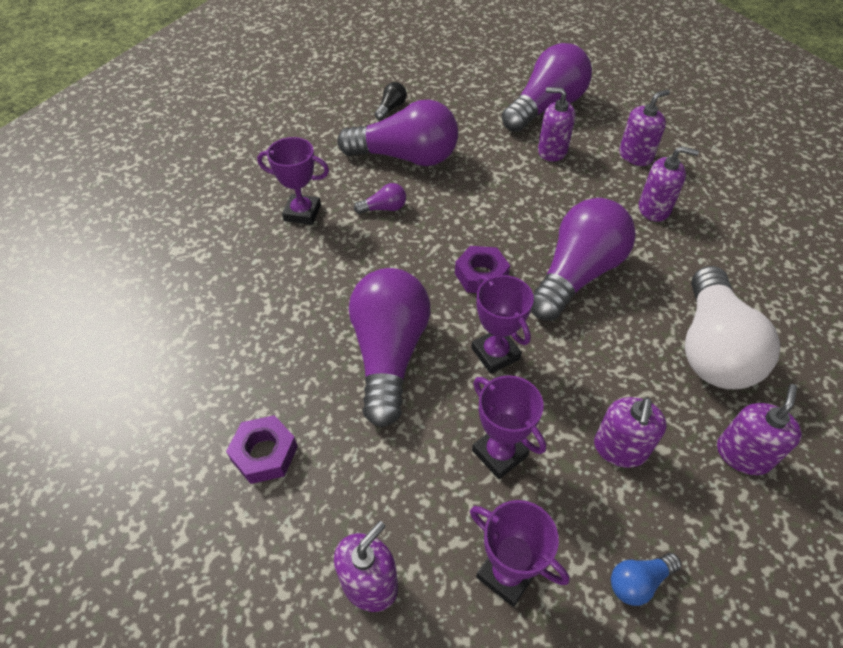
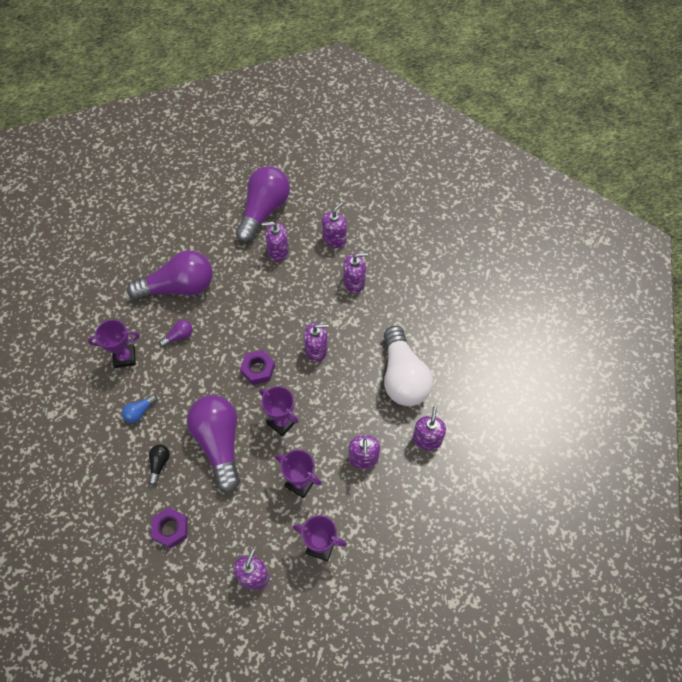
camera: 20 degrees left, 10 degrees up
black light bulb [375,82,407,120] -> black light bulb moved to [149,444,170,485]
purple light bulb [531,198,636,321] -> purple soap dispenser [304,323,329,362]
blue light bulb [611,553,682,606] -> blue light bulb moved to [122,394,157,423]

